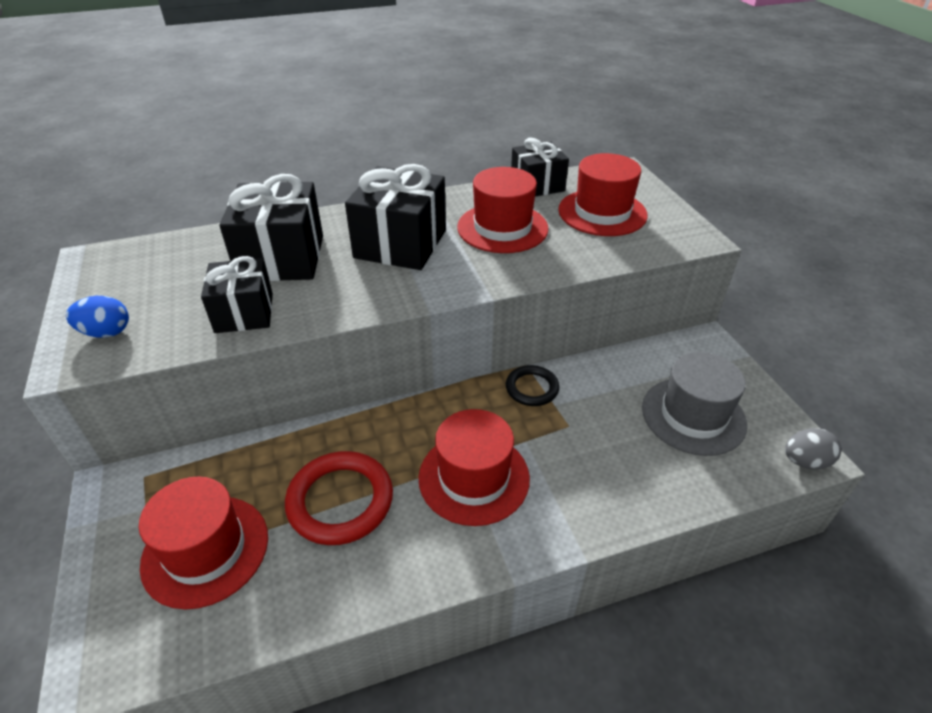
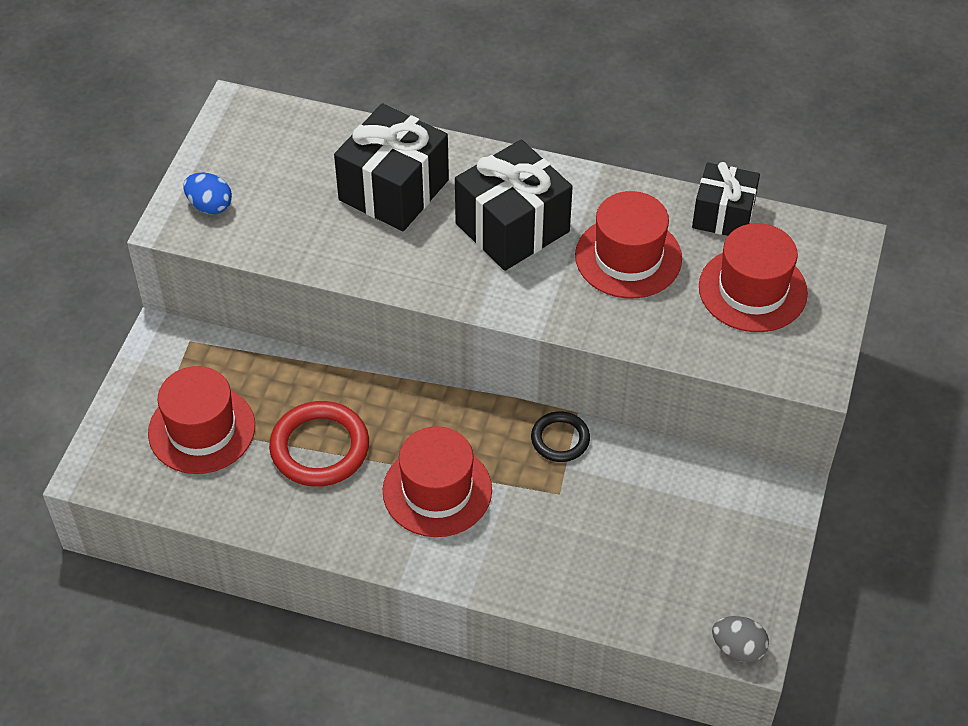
camera: 35 degrees right, 10 degrees up
black gift [201,256,273,333] -> none
grey hat [642,352,747,456] -> none

